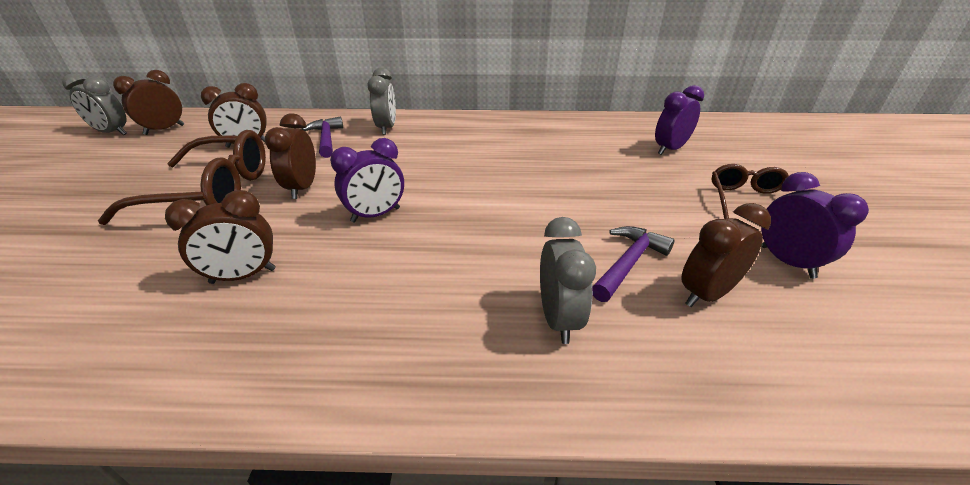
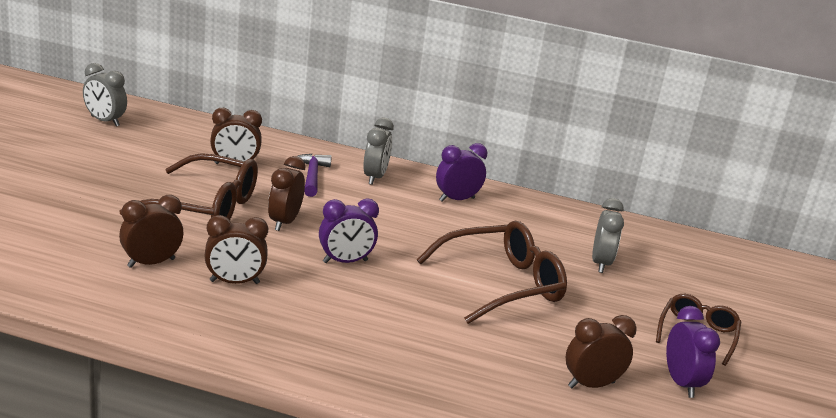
camera: 10 degrees right, 10 degrees down
brown clock [113,70,184,135] -> brown clock moved to [119,195,183,268]
grey clock [540,217,596,344] -> grey clock moved to [592,198,624,273]
purple hammer [592,226,675,302] -> none
purple clock [655,85,704,155] -> purple clock moved to [436,143,487,202]
none -> brown glasses [417,221,567,324]

